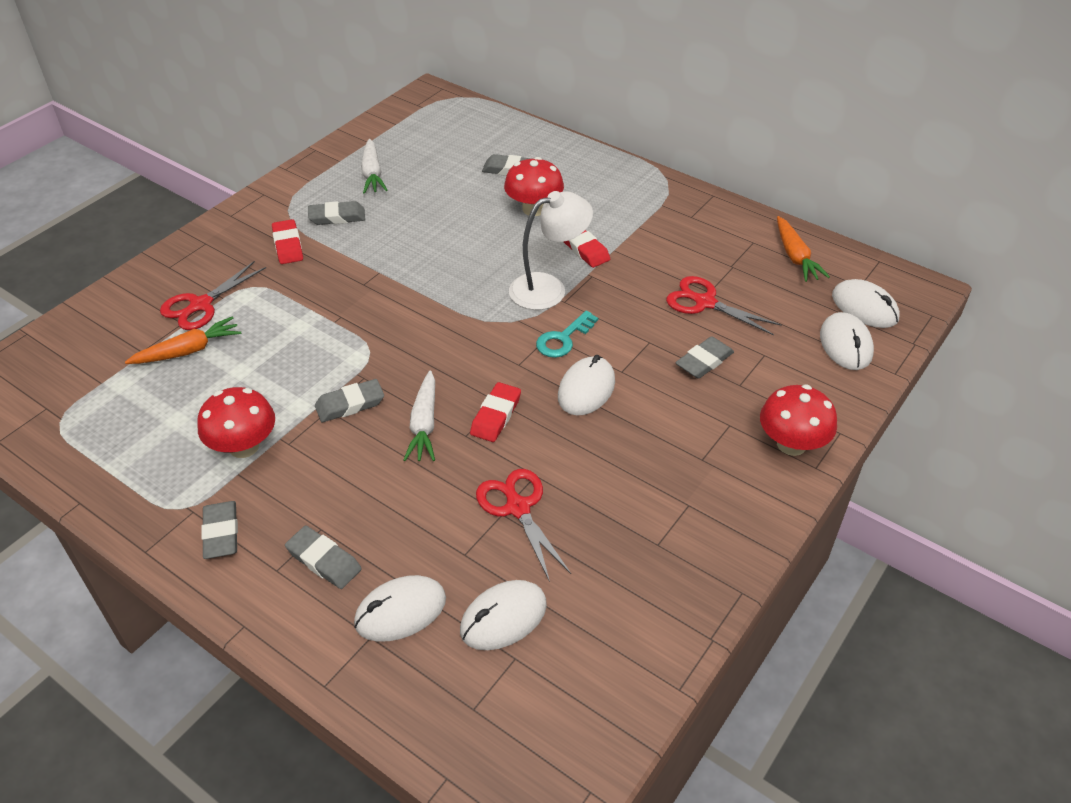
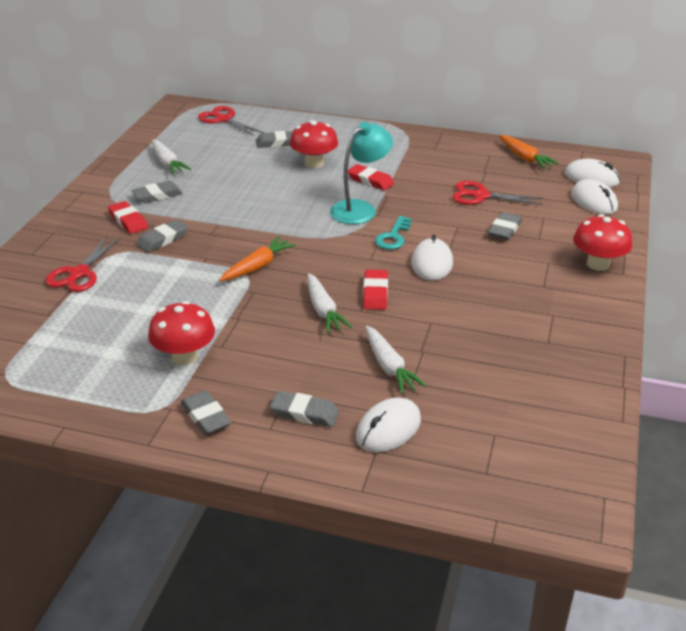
camera: 20 degrees left, 10 degrees down
orange carrot [125,316,241,364] -> orange carrot moved to [219,236,296,281]
grey eraser [315,379,384,422] -> grey eraser moved to [136,219,188,252]
white mouse [460,580,547,650] -> none
red scissors [476,469,571,582] -> red scissors moved to [198,106,264,136]
white lamp [509,191,593,310] -> turquoise lamp [330,122,393,224]
none -> white carrot [365,326,427,394]

